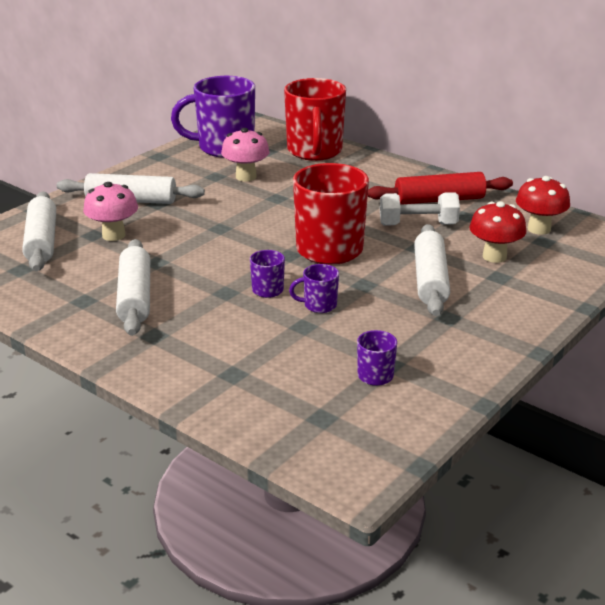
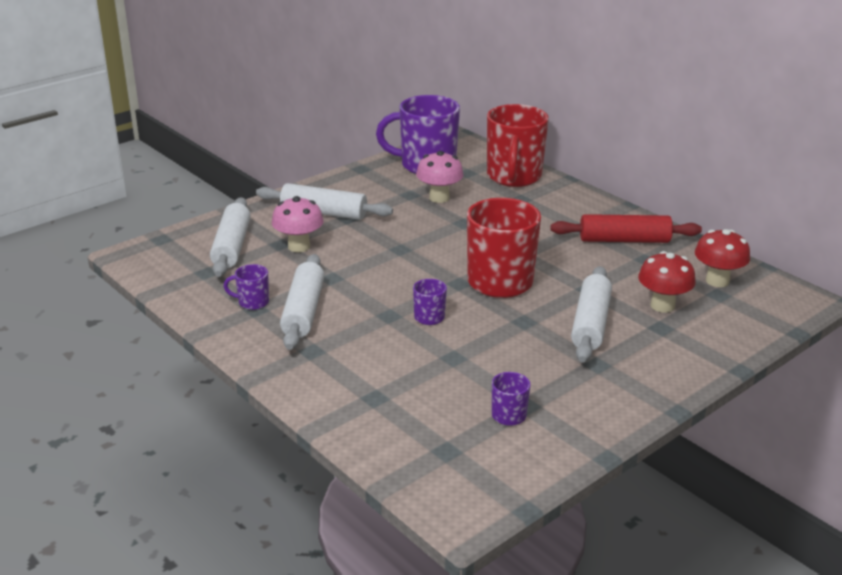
camera: 10 degrees right, 0 degrees up
purple mug [289,264,339,313] -> purple mug moved to [224,264,269,310]
white dumbbell [380,192,460,225] -> none

